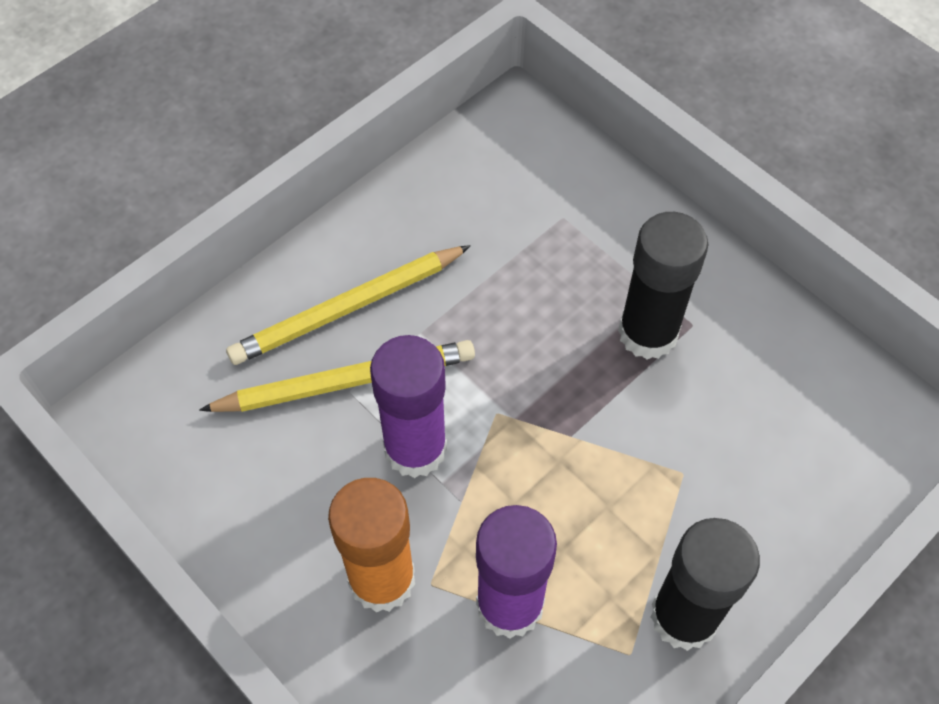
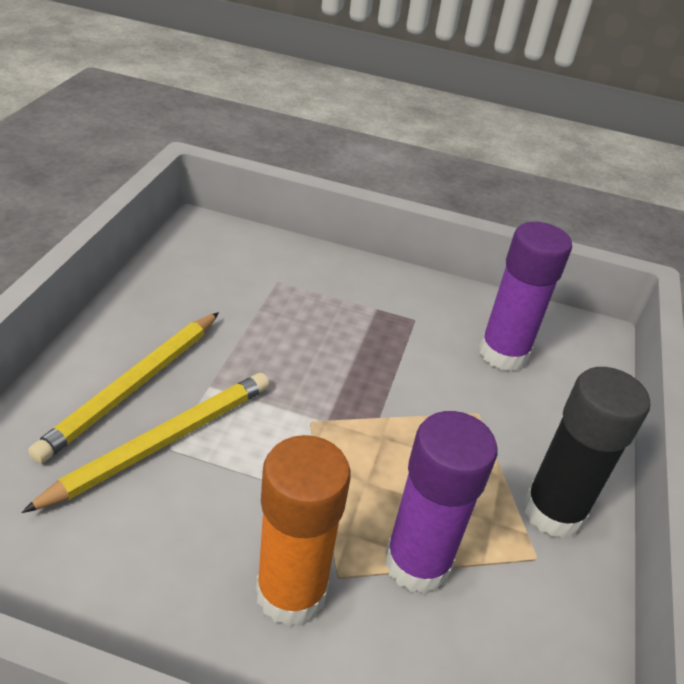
camera: 35 degrees left, 20 degrees down
purple glue stick [370,335,447,478] -> purple glue stick moved to [479,222,572,371]
black glue stick [618,212,708,359] -> none

